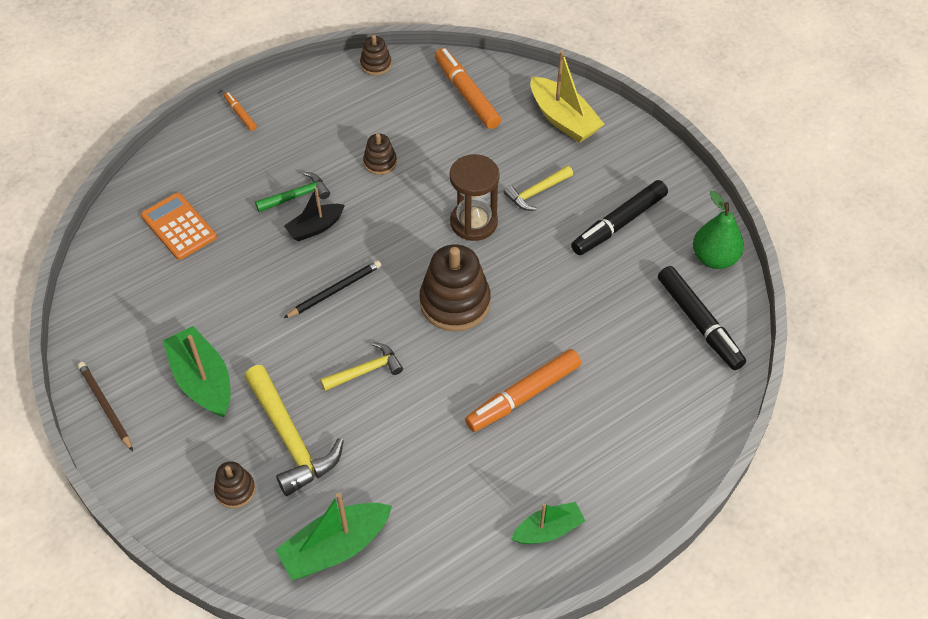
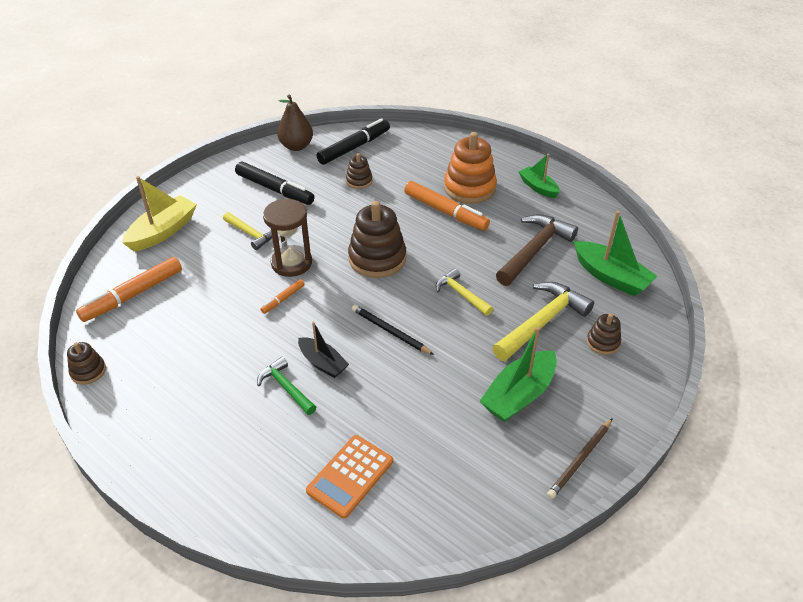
camera: 105 degrees left, 10 degrees down
orange marker [224,92,257,131] -> orange marker moved to [260,279,305,314]
brown stacking toy [363,133,397,175] -> brown stacking toy moved to [346,153,373,189]
green pear [693,191,744,269] -> brown pear [277,94,313,151]
none -> orange stacking toy [444,132,497,204]
none -> brown hammer [496,214,578,286]

